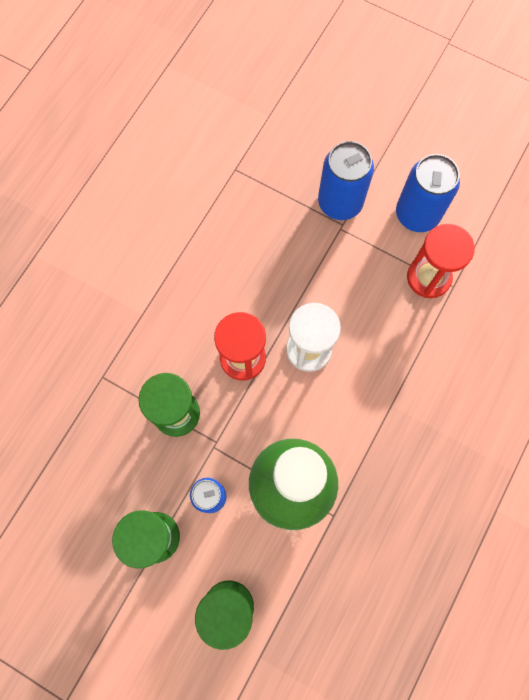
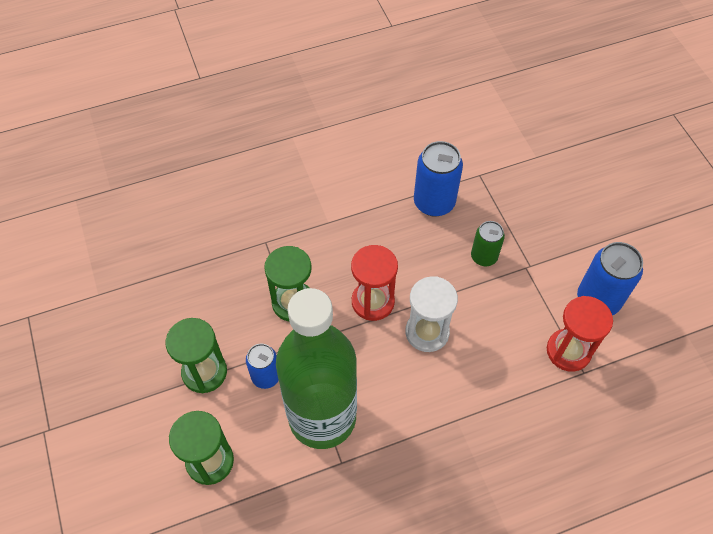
camera: 40 degrees right, 15 degrees down
blue can [318,141,374,220] -> blue can moved to [414,141,463,217]
none -> green can [471,221,505,266]

